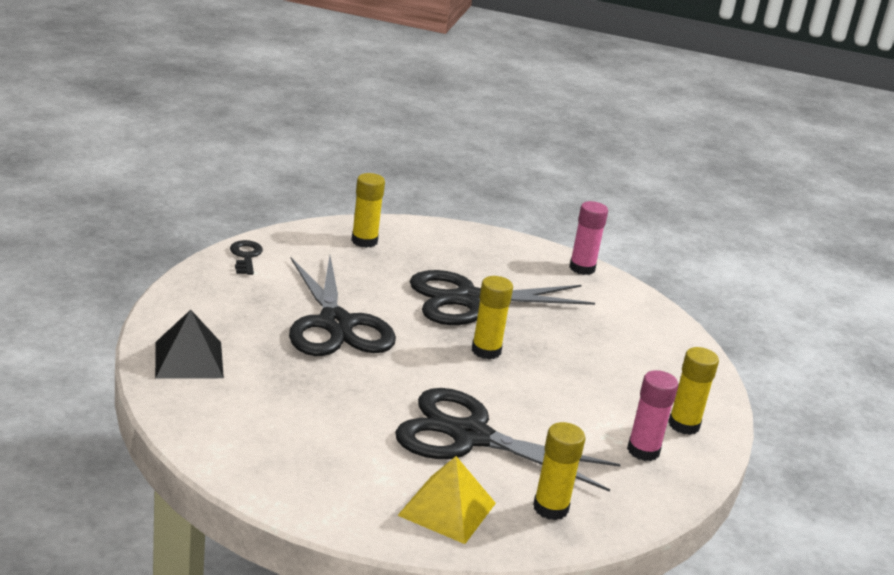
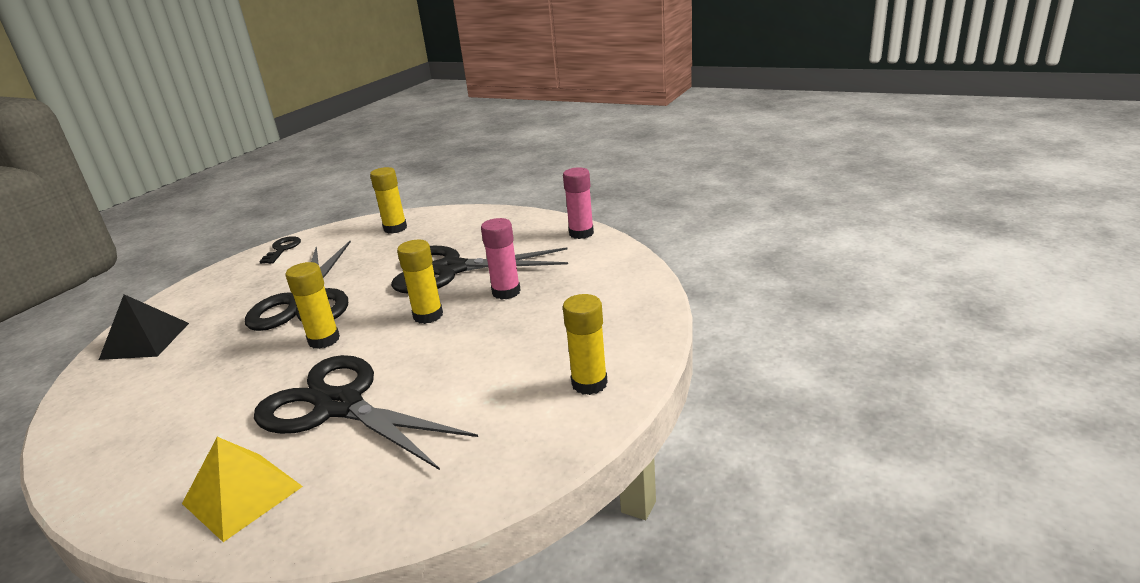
camera: 20 degrees right, 0 degrees up
yellow glue stick [533,422,585,520] -> yellow glue stick moved to [285,262,340,349]
pink glue stick [627,370,678,461] -> pink glue stick moved to [481,218,521,299]

